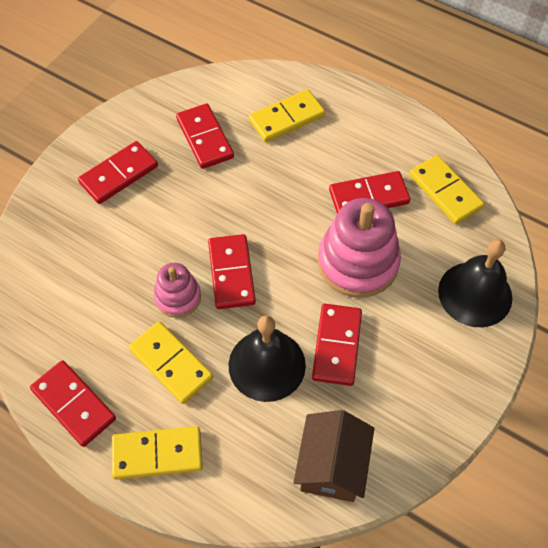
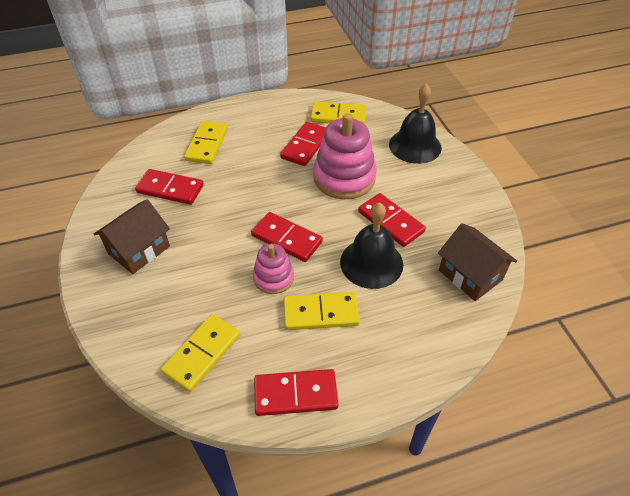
camera: 50 degrees left, 10 degrees down
red domino [78,141,158,204] -> brown house [94,199,170,274]
yellow domino [112,426,203,479] -> yellow domino moved to [161,314,240,392]

